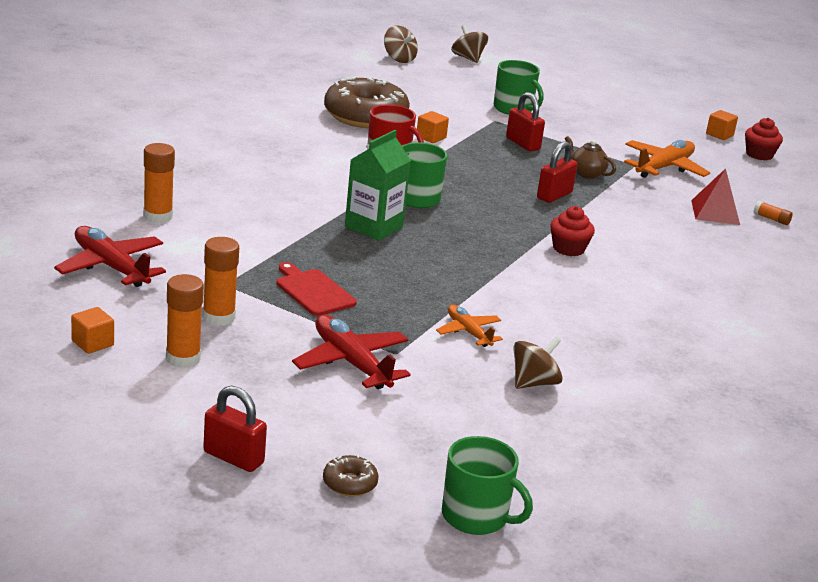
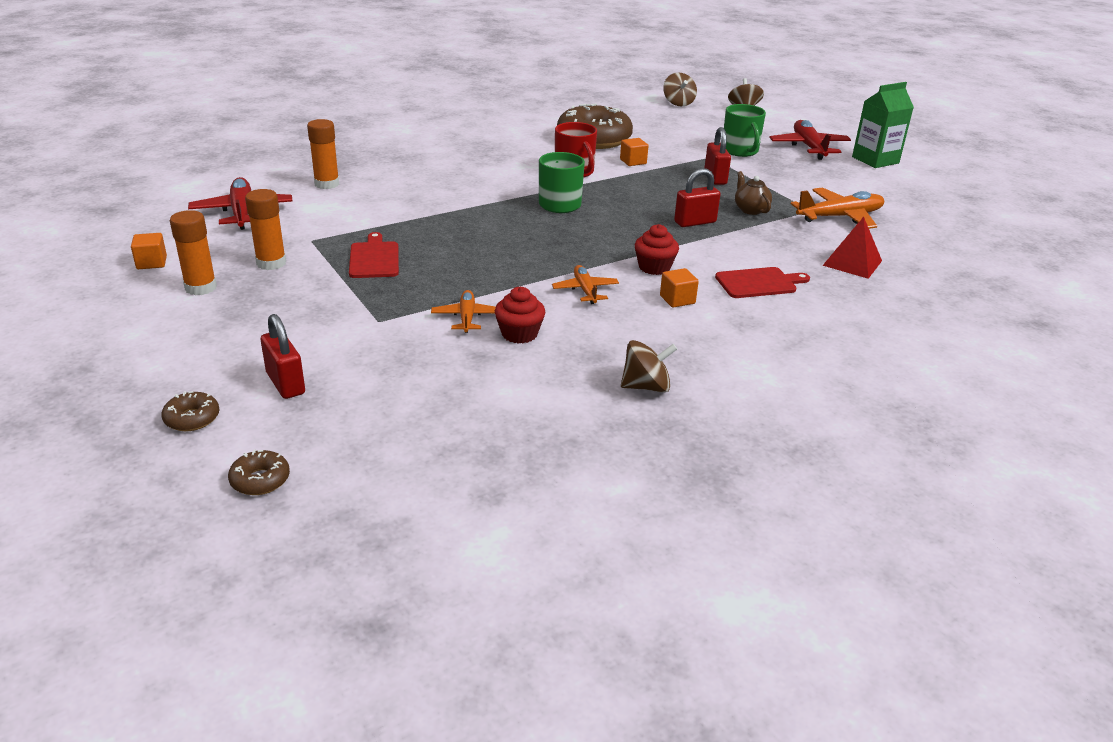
camera: 30 degrees right, 5 degrees up
red padlock [203,386,267,472] -> red padlock moved to [261,314,305,399]
red plane [292,315,410,389] -> red plane moved to [769,120,851,160]
green carton [345,130,411,241] -> green carton moved to [852,82,914,168]
green mug [442,436,533,535] -> brown donut [228,449,290,495]
brown spinning top [513,337,563,389] -> brown spinning top moved to [621,340,677,393]
orange cube [706,110,738,140] -> orange cube moved to [660,268,699,308]
red cupcake [745,118,783,160] -> red cupcake moved to [495,287,545,344]
orange glue stick [754,201,793,225] -> none
none -> orange plane [552,265,619,304]
none -> red cutting board [715,267,810,298]

